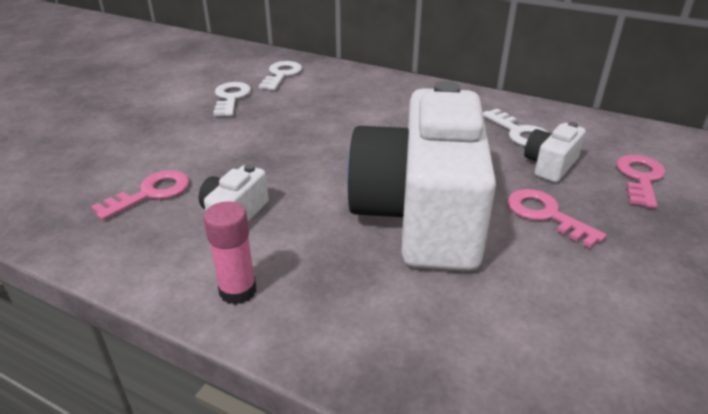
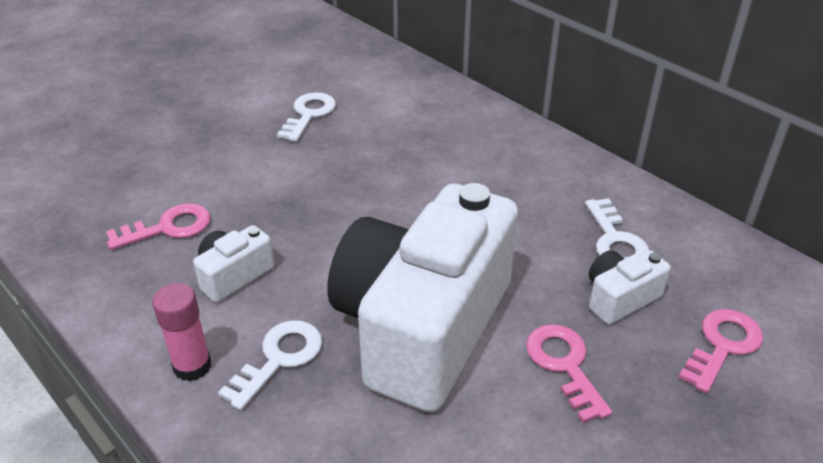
camera: 20 degrees right, 5 degrees up
white key [259,61,302,90] -> white key moved to [218,320,322,410]

